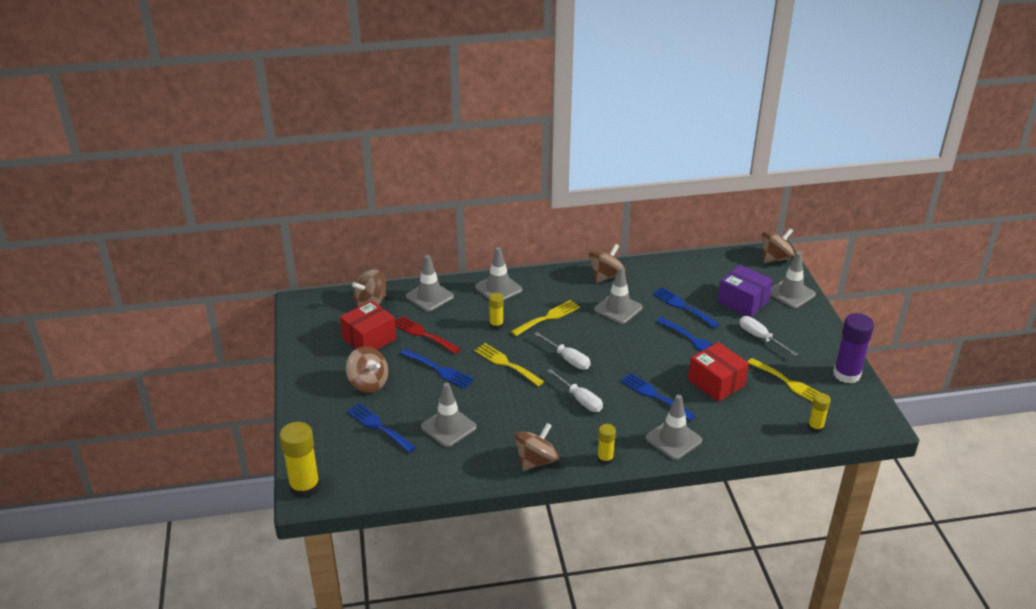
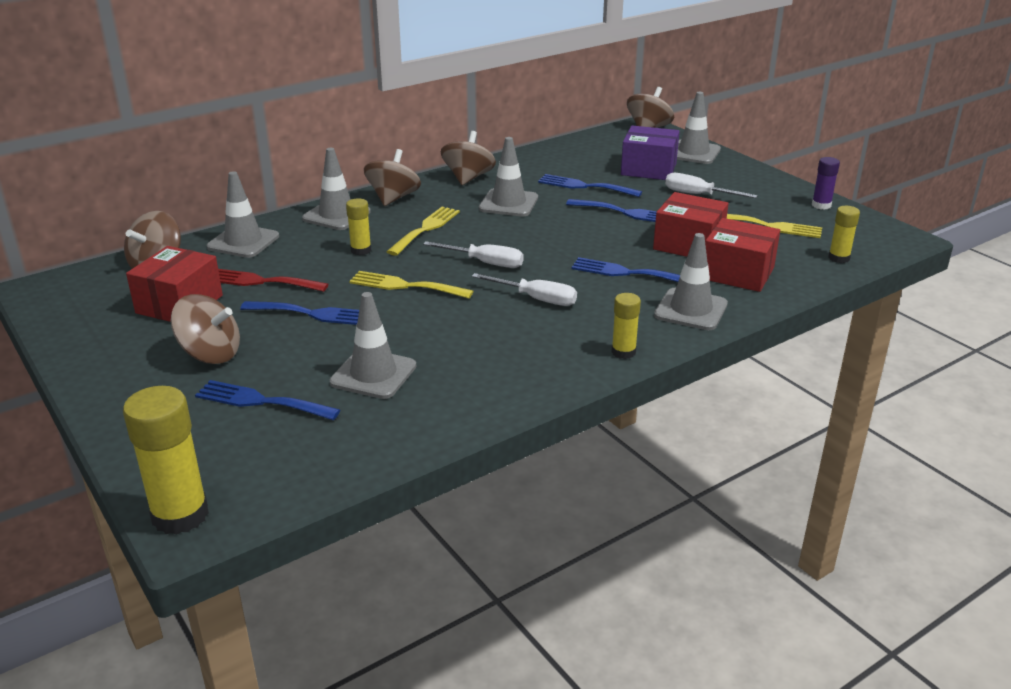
camera: 25 degrees left, 5 degrees down
brown spinning top [514,423,559,471] -> brown spinning top moved to [364,149,421,206]
purple glue stick [833,313,874,384] -> purple glue stick [812,157,840,210], size x0.55
none -> red box [705,218,780,292]

